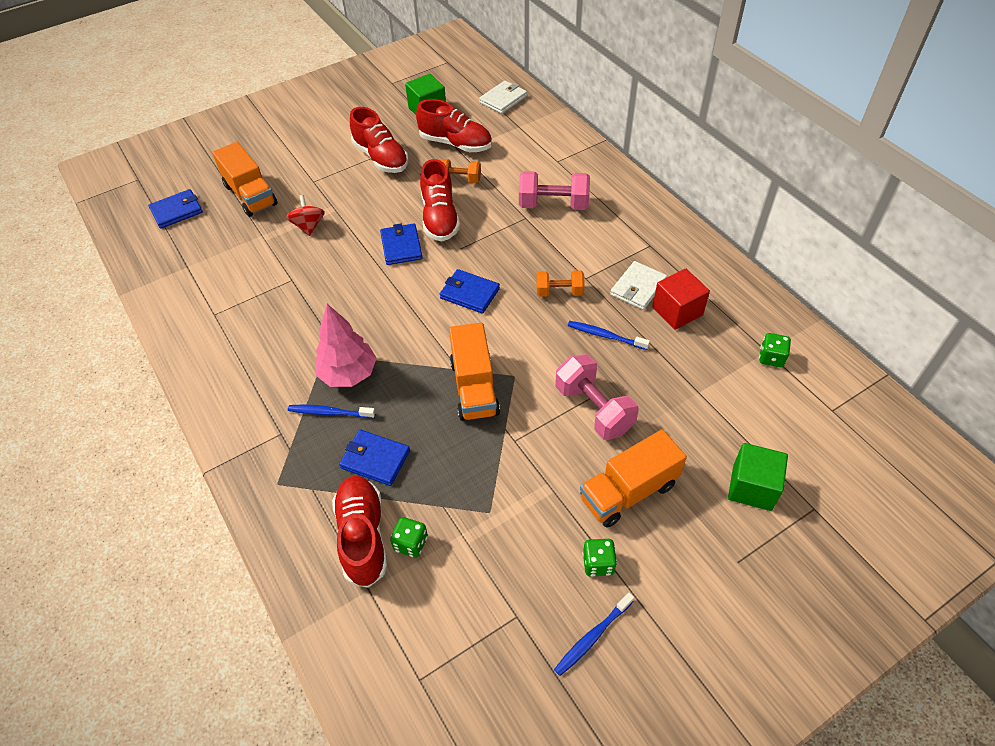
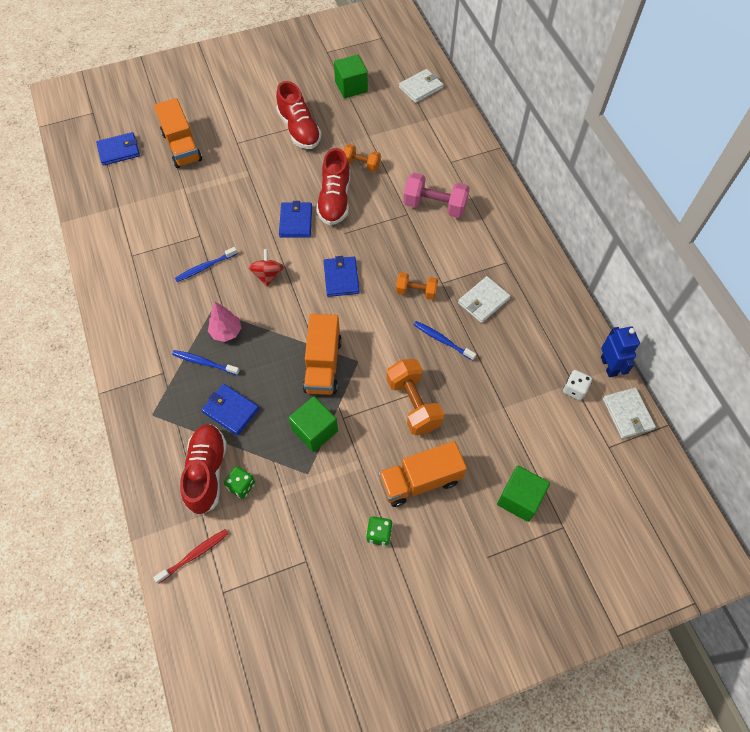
camera: 10 degrees right, 10 degrees up
red spinning top [286,195,325,236] -> red spinning top moved to [248,249,284,286]
pink tree [315,304,377,387] -> pink tree [208,302,242,342], size x0.67
red shoe [416,99,492,152] -> none
blue wallet [440,269,500,314] -> blue wallet turned 45 degrees clockwise [324,256,360,297]
blue toothbrush [554,593,634,676] -> blue toothbrush moved to [175,247,238,282]
pink dumbbell [556,354,638,440] -> orange dumbbell [387,359,444,435]
red cube [652,269,710,330] -> none
green dice [759,333,791,367] -> white dice [563,370,592,400]
none -> red toothbrush [153,529,228,584]
none -> green cube [289,396,338,452]
none -> blue robot [601,326,640,377]
none -> white wallet [603,387,656,439]

